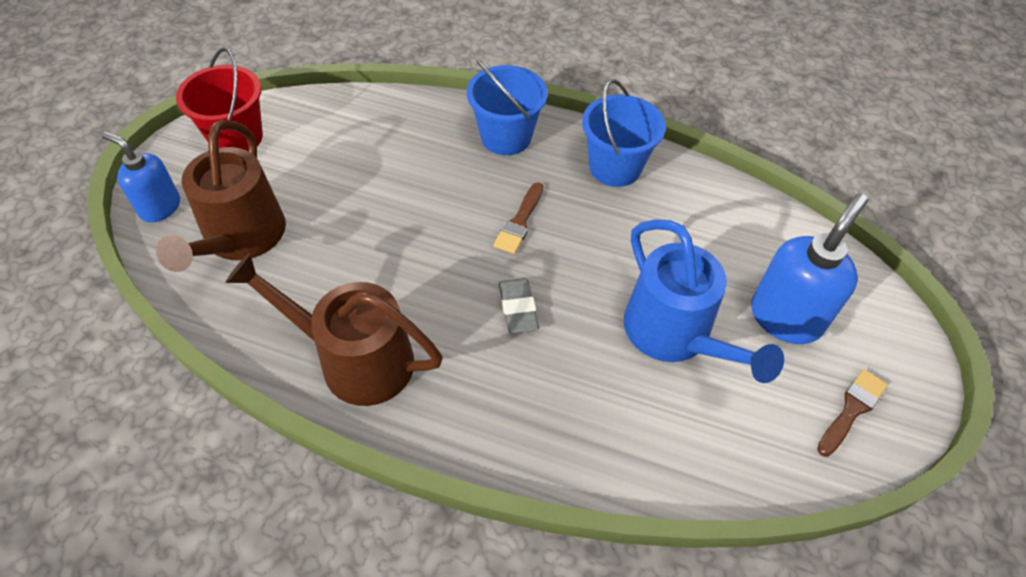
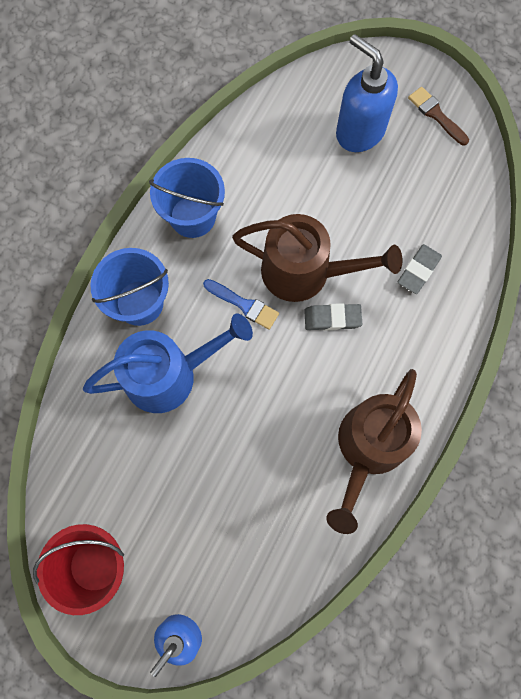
camera: 80 degrees left, 20 degrees up
brown watering can [156,120,286,272] -> brown watering can moved to [232,214,402,302]
brown brush [493,182,543,254] -> blue brush [203,279,279,330]
blue watering can [624,219,784,383] -> blue watering can moved to [83,313,253,413]
none -> grey eraser [398,244,442,294]

